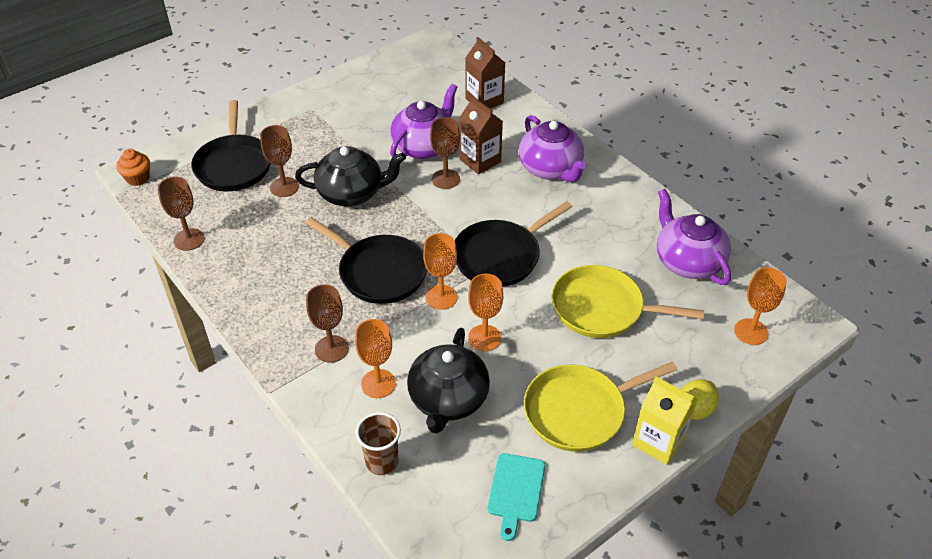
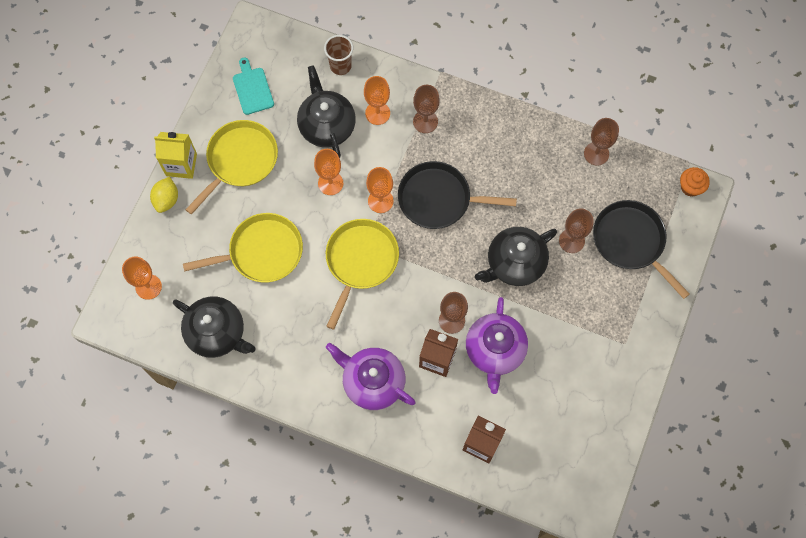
camera: 150 degrees right, 25 degrees up
black pan [455,201,572,287] -> yellow pan [326,219,399,330]
purple teapot [657,189,731,285] -> black teapot [173,296,256,358]

